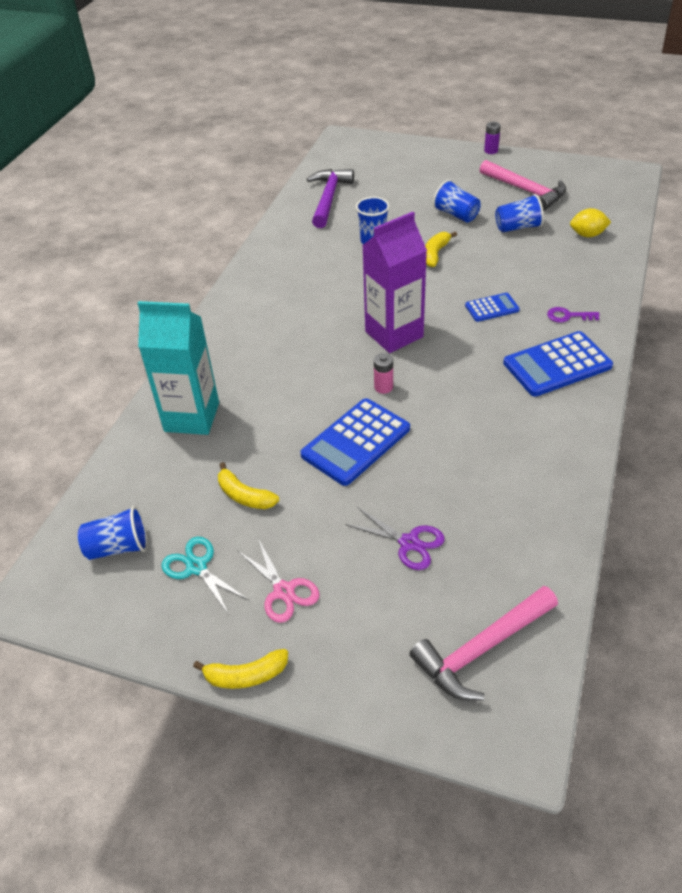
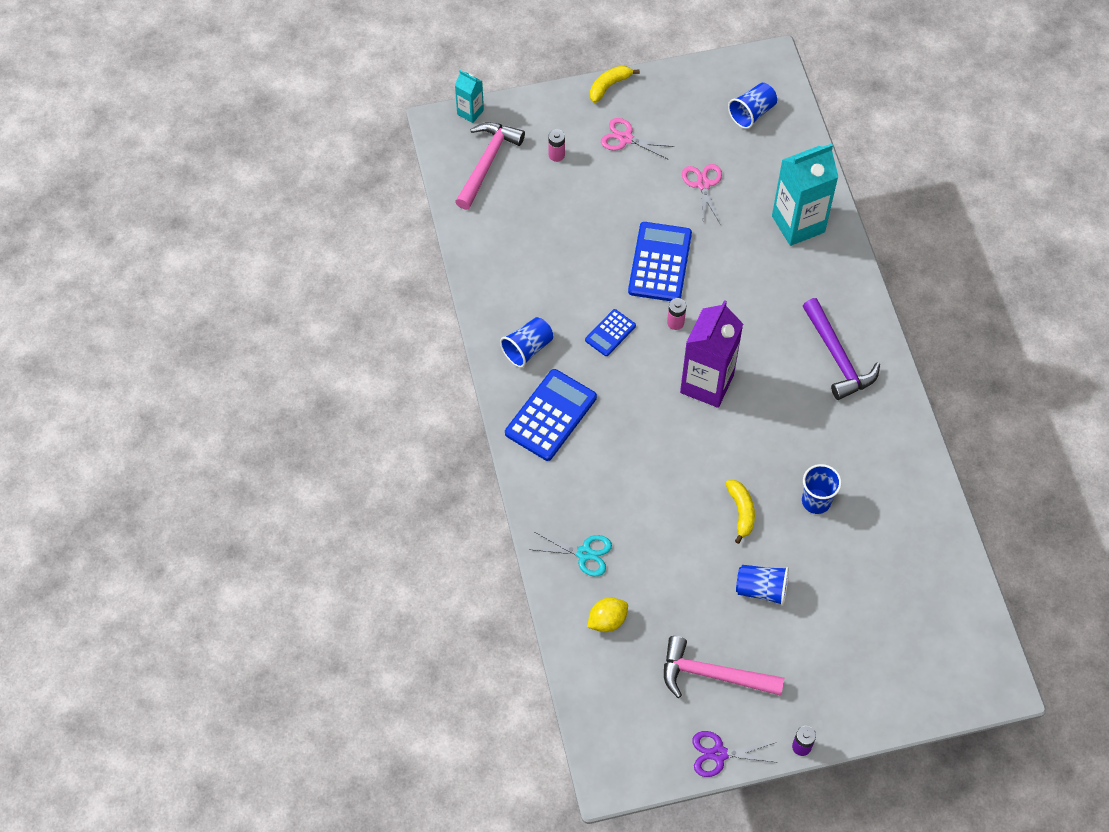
camera: 145 degrees right, 15 degrees up
turquoise scissors [161,536,249,615] -> turquoise scissors moved to [529,532,612,576]
yellow banana [218,462,279,509] -> pink scissors [682,164,722,226]
purple hammer [307,169,354,228] -> purple hammer moved to [803,298,880,400]
purple scissors [345,507,445,570] -> purple scissors moved to [692,731,778,777]
blue calculator [465,293,520,322] -> blue calculator moved to [585,309,636,356]
blue cup [495,194,544,232] -> blue cup moved to [500,317,553,368]
purple key [547,307,599,323] -> none
none -> turquoise carton [455,70,484,123]
none -> pink battery [548,129,565,162]

